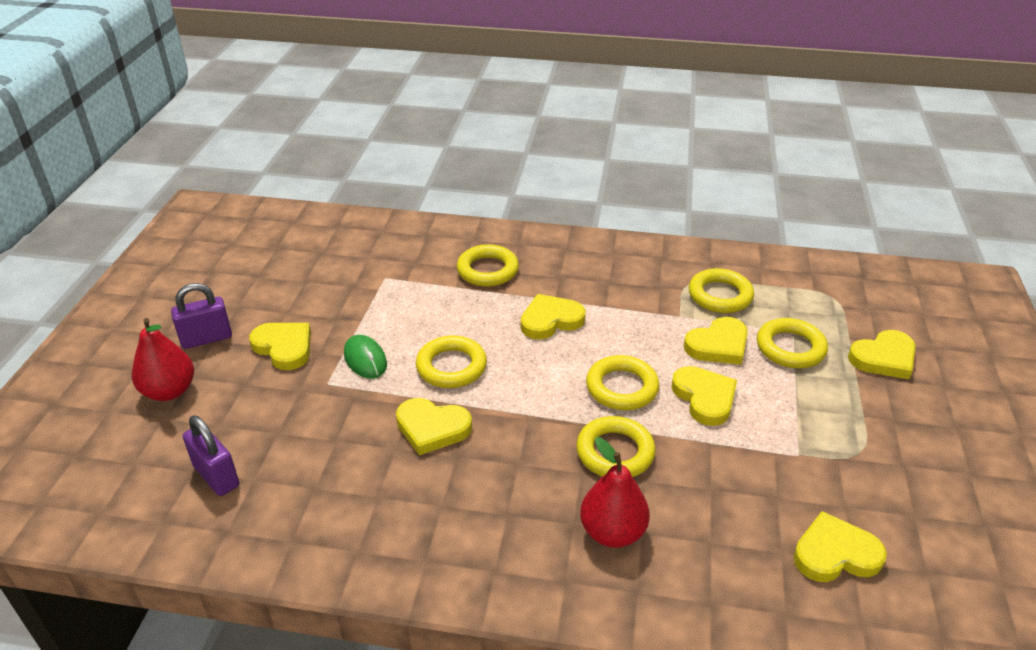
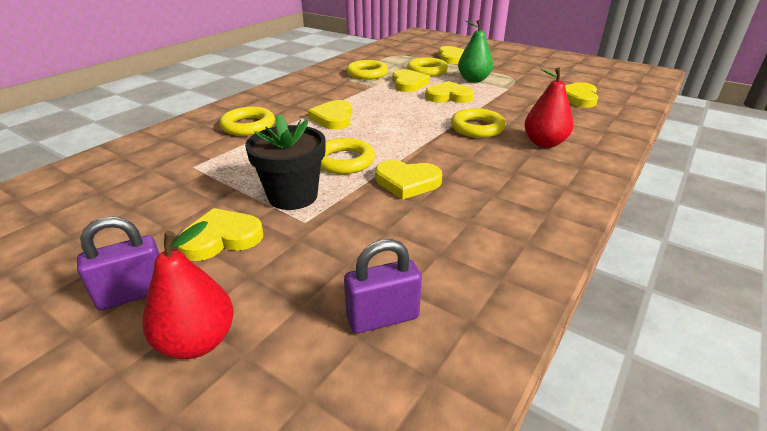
camera: 65 degrees left, 5 degrees down
purple padlock [171,283,232,349] -> purple padlock turned 60 degrees clockwise [77,216,160,311]
green mouse [344,335,387,379] -> black flower pot [245,114,326,210]
yellow heart [396,398,472,455] -> yellow heart turned 60 degrees clockwise [375,160,442,200]
yellow ring [586,355,659,410] -> none
none -> green pear [458,20,493,82]

